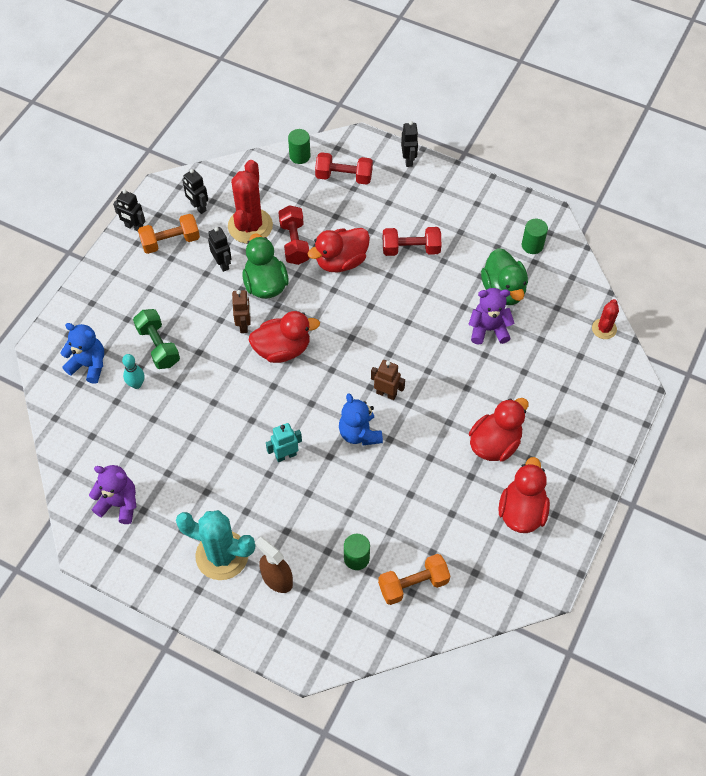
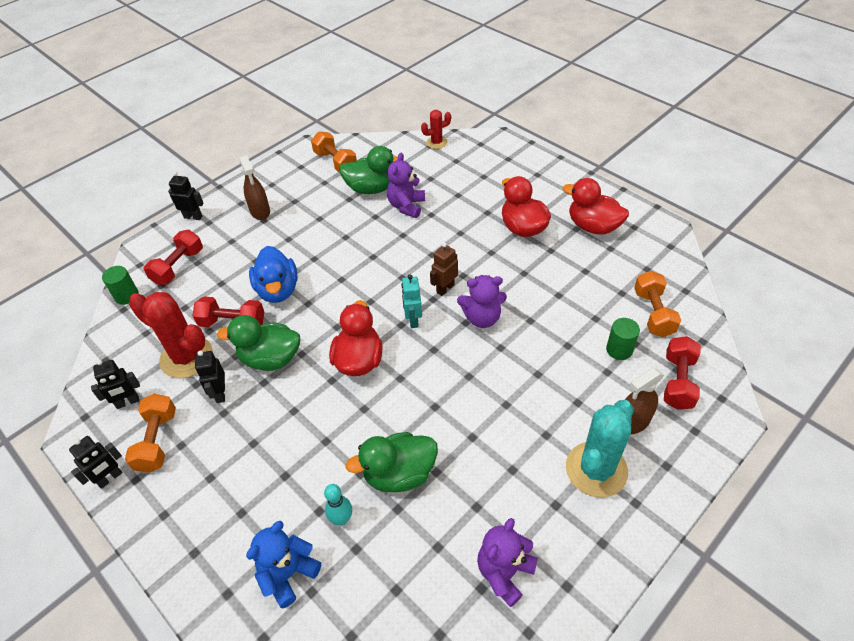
camera: 70 degrees left, 10 degrees down
green dumbbell [133,309,180,369] -> none
black robot [208,227,232,272] -> black robot turned 90 degrees counterclockwise [195,350,225,403]
brown robot [232,290,251,333] -> none
turquoise robot [266,423,302,462] -> turquoise robot moved to [401,274,422,328]
red duck [308,228,370,272] -> blue duck [249,246,298,303]
blue teddy bear [339,393,383,445] -> purple teddy bear [457,275,507,328]
red dumbbell [383,227,441,256] -> red dumbbell moved to [664,336,701,410]
green cylinder [522,219,548,254] -> orange dumbbell [311,131,357,173]
red cactus [592,299,619,339] -> red cactus turned 60 degrees counterclockwise [421,110,451,149]
none -> brown spray bottle [240,155,270,220]
none -> green duck [346,432,438,492]

